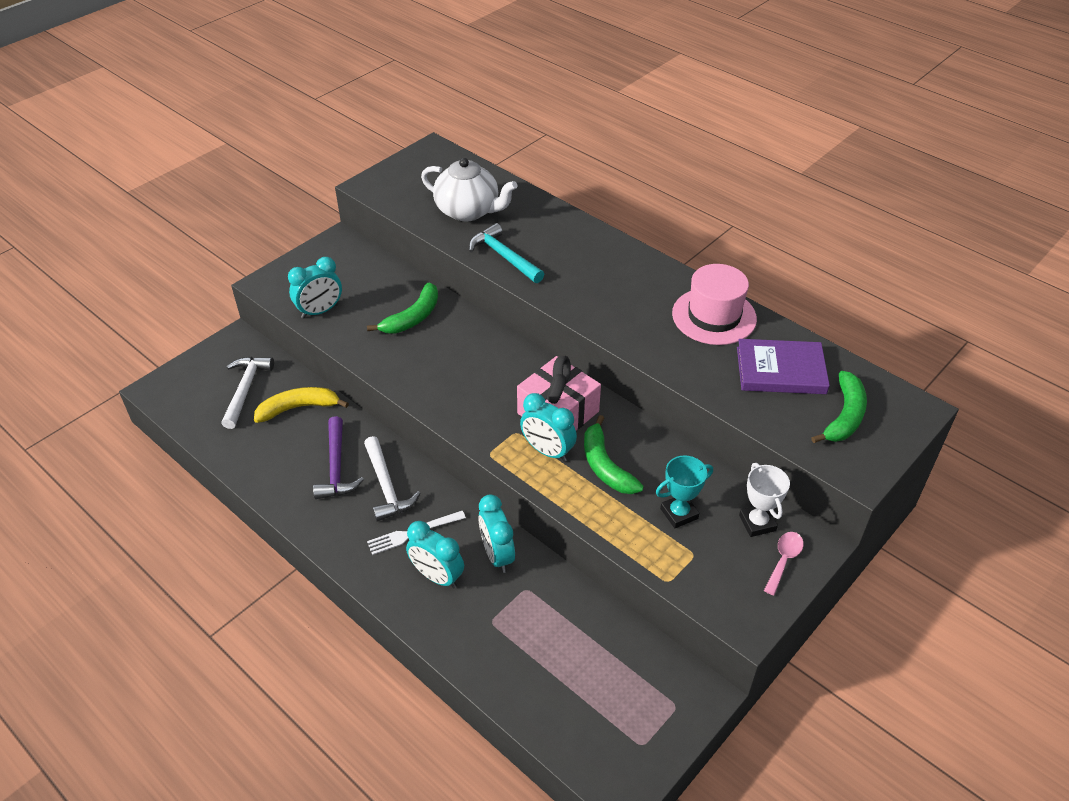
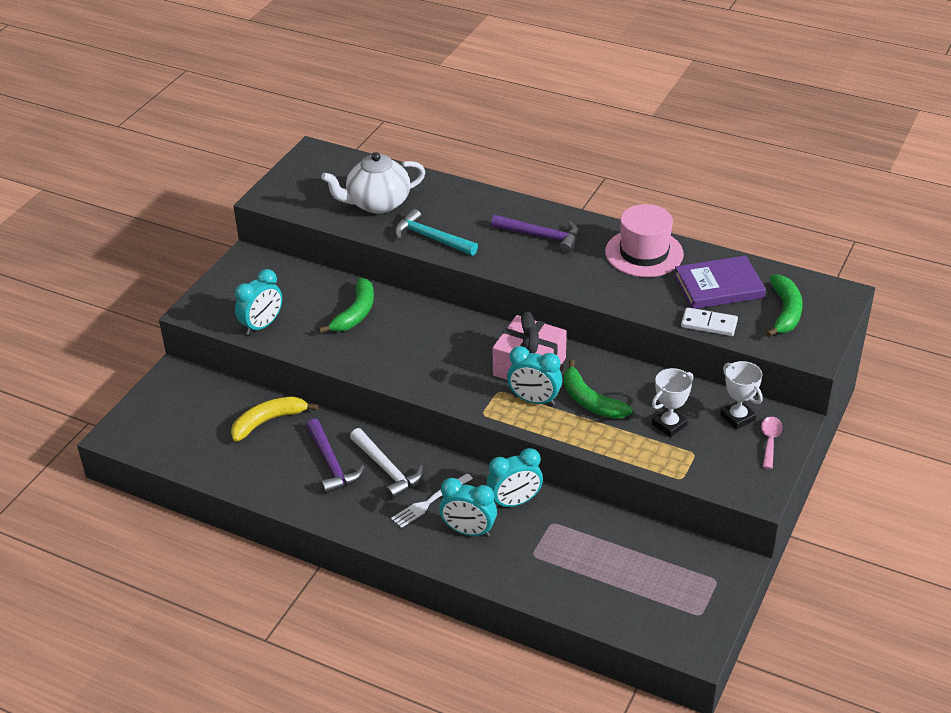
camera: 15 degrees left, 5 degrees down
white hammer [221,357,274,429] -> none
white teapot [421,158,517,221] -> white teapot turned 150 degrees clockwise [321,152,425,214]
turquoise clock [478,494,515,573] -> turquoise clock turned 75 degrees counterclockwise [487,448,543,509]
turquoise trophy [656,455,713,528] -> white trophy [652,368,693,437]
none -> purple hammer [491,215,579,254]
none -> white domino [681,307,738,336]

